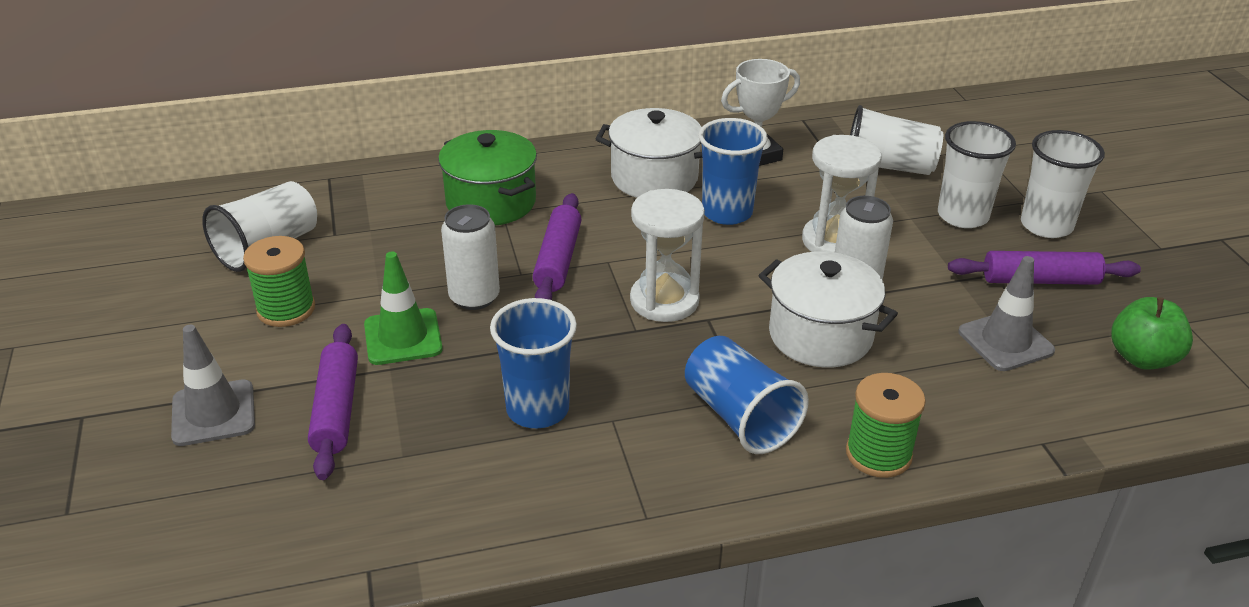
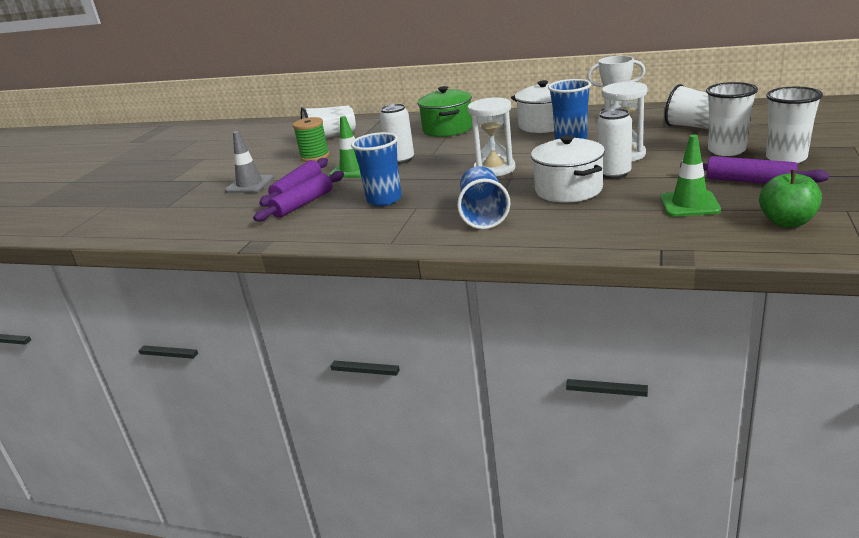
camera: 35 degrees right, 10 degrees down
purple rolling pin [533,193,581,300] -> purple rolling pin moved to [253,171,344,221]
green spool [846,373,926,478] -> none
grey traffic cone [958,256,1055,371] -> green traffic cone [661,135,721,217]

